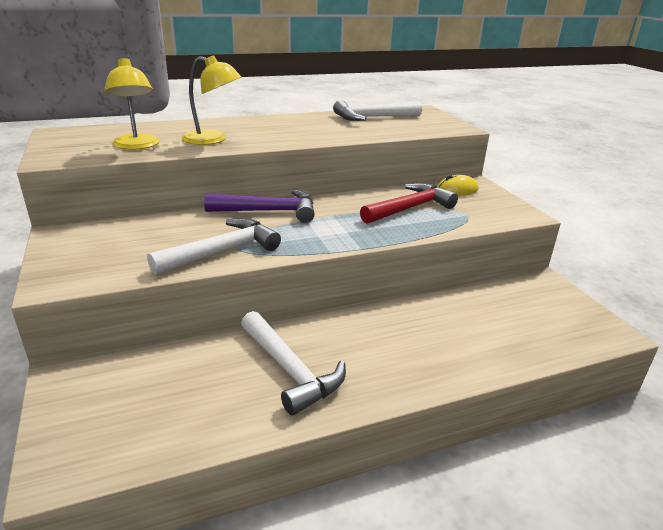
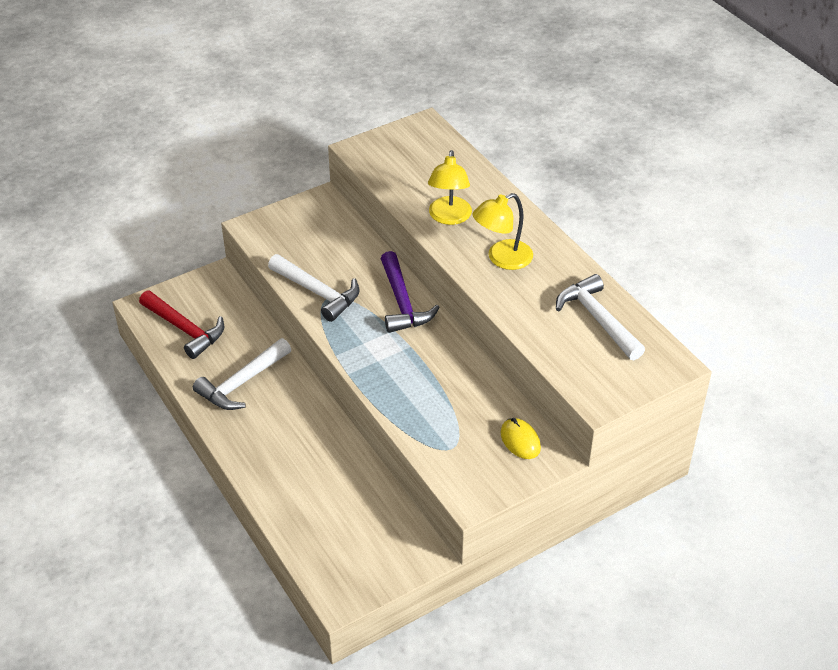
camera: 80 degrees right, 15 degrees up
yellow lamp [104,58,160,150] -> yellow lamp moved to [473,193,533,270]
red hammer [360,183,458,224] -> red hammer moved to [139,291,224,359]

